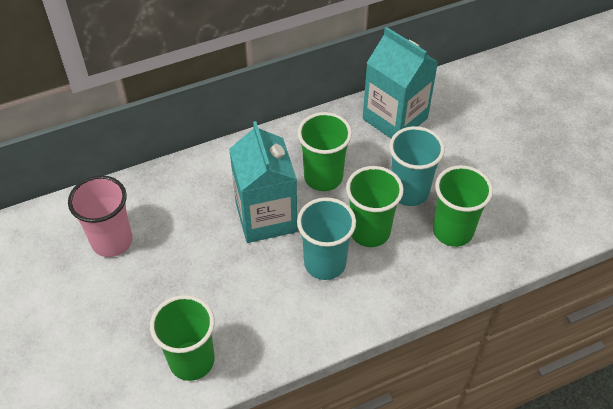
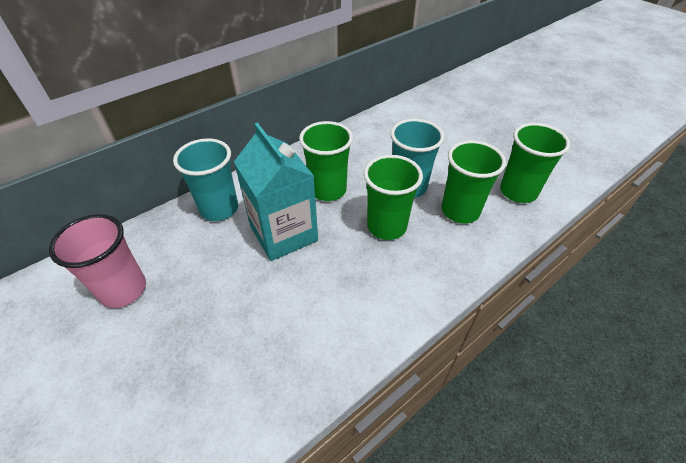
camera: 15 degrees left, 5 degrees down
green cup [150,295,215,381] -> green cup moved to [500,123,570,203]
turquoise cup [297,197,356,280] -> turquoise cup moved to [173,138,238,221]
turquoise carton [363,27,438,138] -> none

